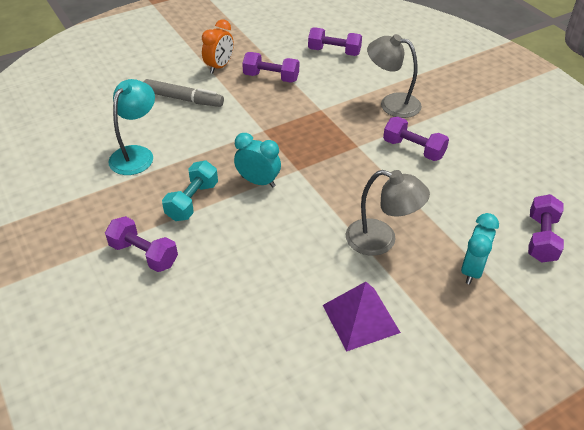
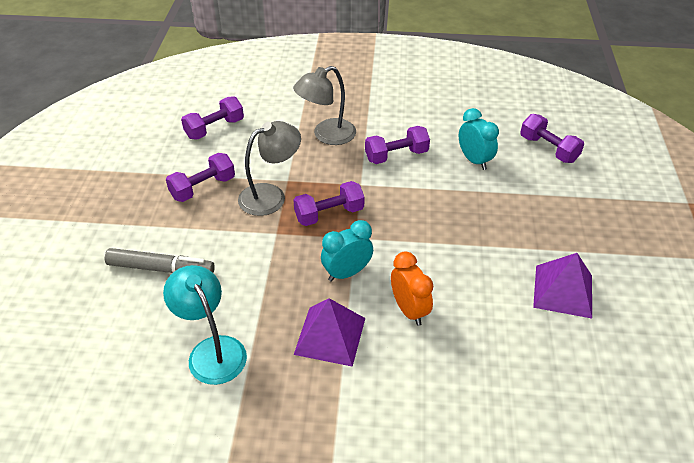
camera: 55 degrees left, 0 degrees up
purple dumbbell [105,216,178,272] -> purple dumbbell moved to [293,181,365,226]
grey marker [144,79,224,107] -> grey marker turned 45 degrees clockwise [105,248,215,273]
turquoise dumbbell [162,160,218,221] -> purple pyramid [294,298,365,367]
orange clock [202,19,234,74] -> orange clock moved to [391,251,433,326]
grey lamp [346,170,430,256] -> grey lamp moved to [238,121,301,216]
turquoise clock [461,213,499,285] -> turquoise clock moved to [459,108,499,170]

